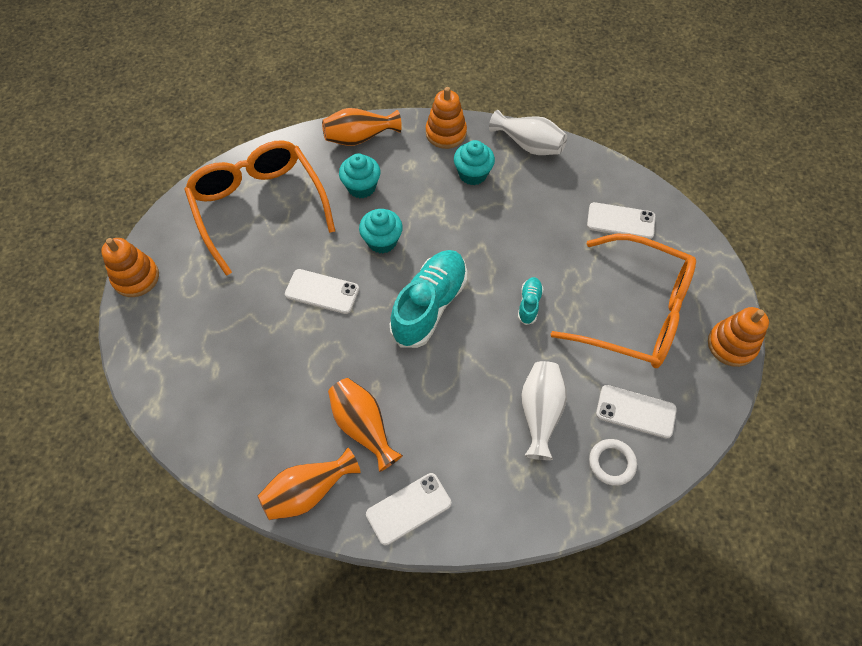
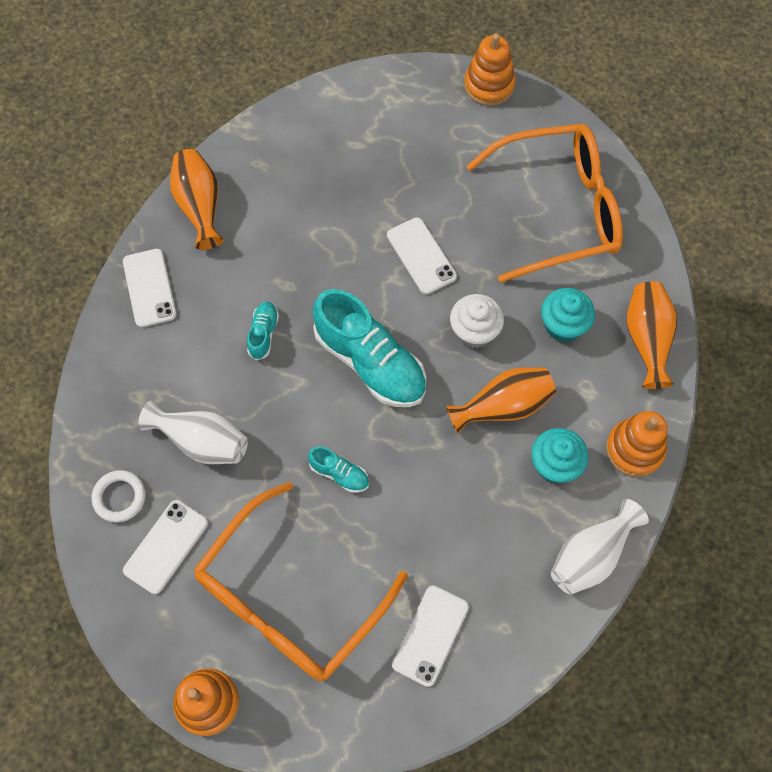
camera: 105 degrees right, 5 degrees up
white phone [285,269,359,314] -> white phone turned 60 degrees counterclockwise [387,217,457,294]
orange vase [328,378,403,472] -> orange vase moved to [446,367,556,435]
turquoise cupcake [359,209,403,254] -> white cupcake [450,294,504,348]
none -> turquoise shoe [247,301,279,360]

